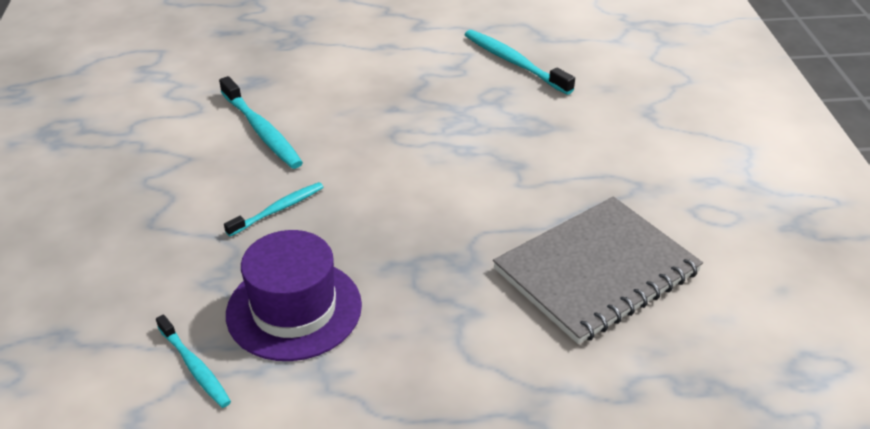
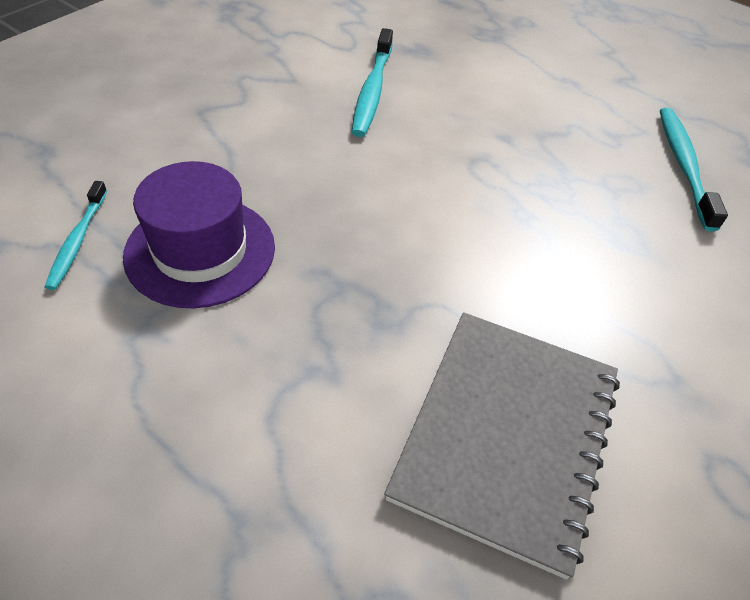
camera: 40 degrees right, 10 degrees up
turquoise toothbrush [224,182,324,236] -> none
grey notebook [493,197,703,344] -> grey notebook turned 75 degrees counterclockwise [384,312,620,579]

